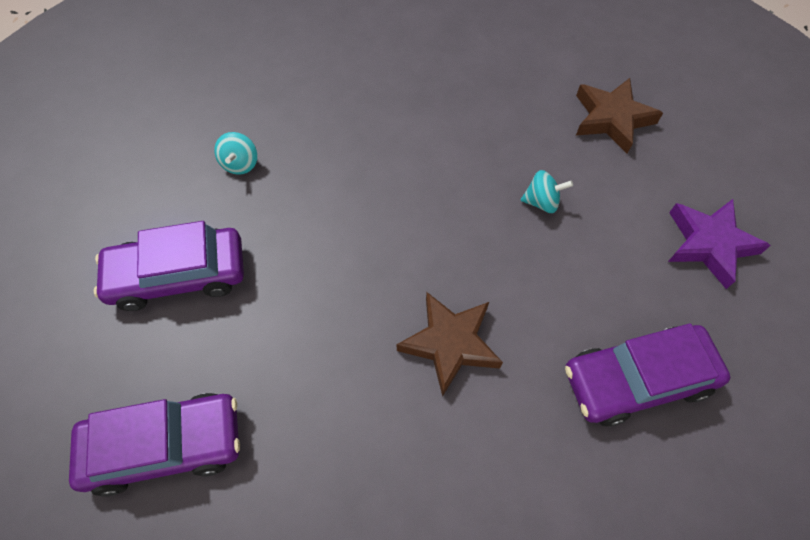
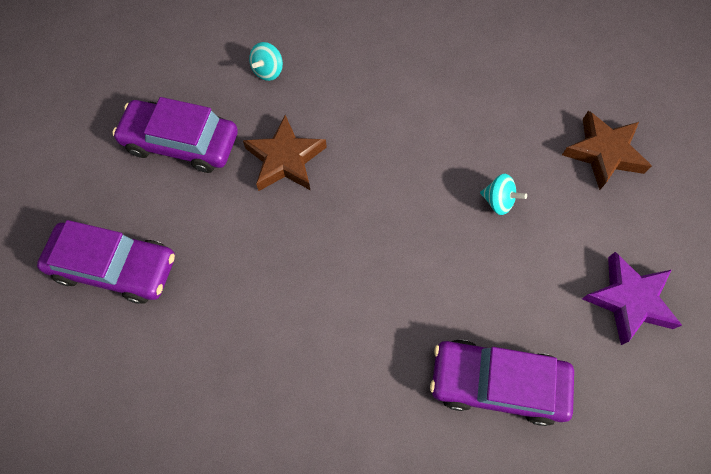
camera: 25 degrees right, 5 degrees up
brown star [397,292,503,397] -> brown star moved to [243,115,327,191]

